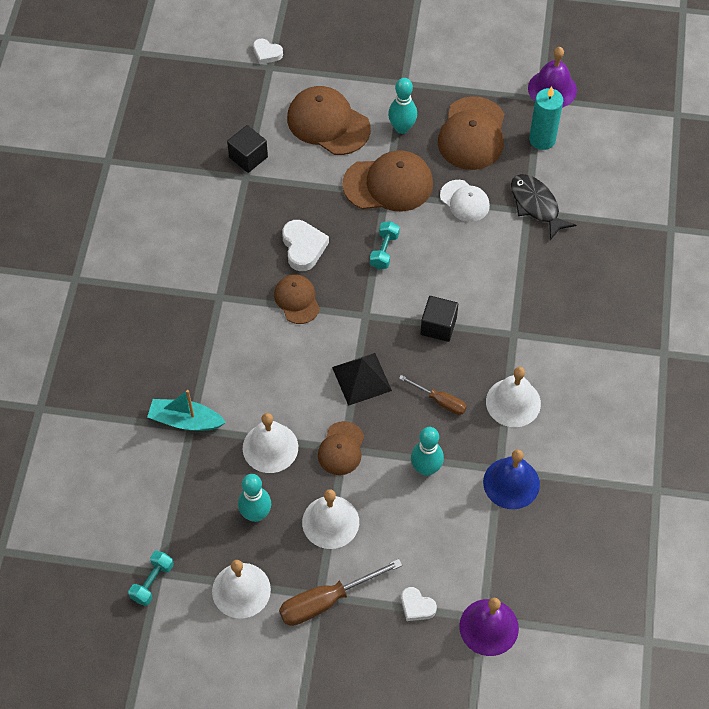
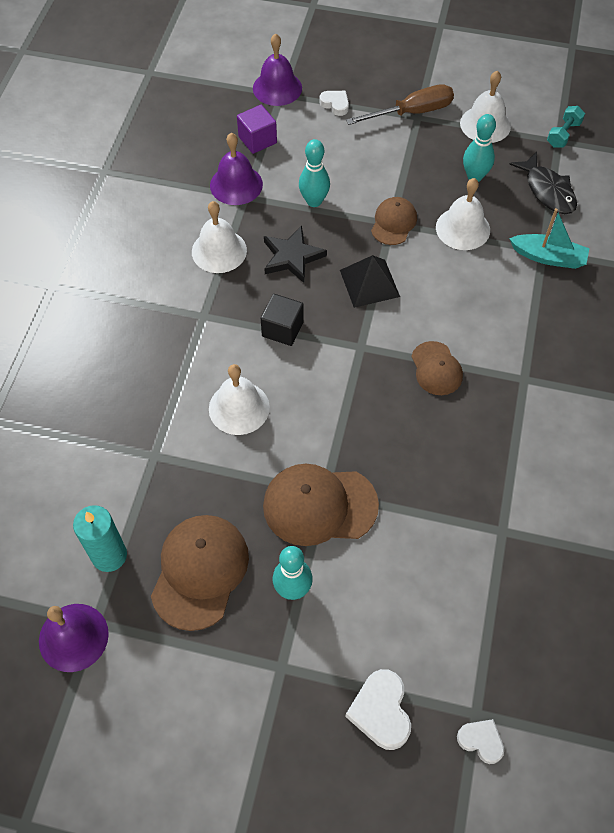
camera: 175 degrees left, 0 degrees up
black cube [227,125,268,173] -> none
white heart [282,220,329,271] -> white heart moved to [345,669,411,750]
brown cap [287,86,371,155] -> none
white bell [302,489,359,549] -> white bell moved to [209,364,270,435]
turquoise dumbbell [370,221,400,269] -> none
brown screwdriver [399,375,467,415] -> black star [264,226,327,283]
white cap [440,180,490,222] -> none
blue bell [483,449,540,509] -> purple bell [210,133,263,205]
black fish [511,174,576,240] -> black fish moved to [509,152,577,214]
none -> purple cube [237,105,277,154]

